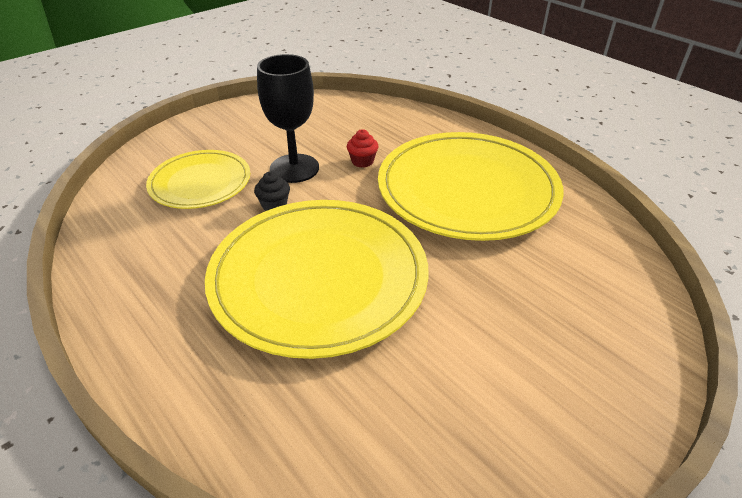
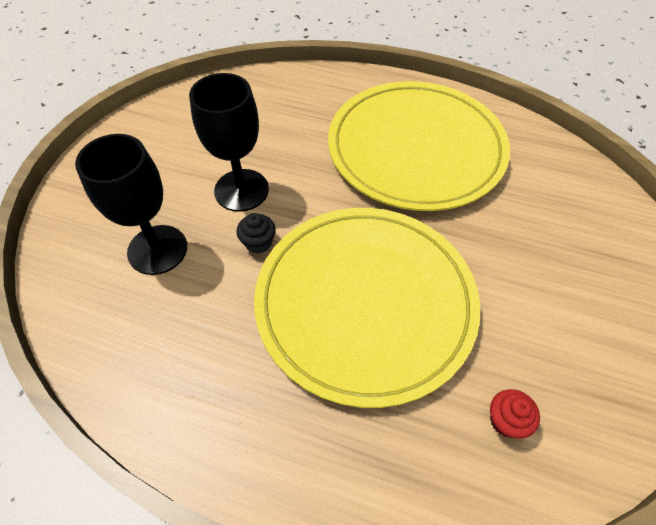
camera: 30 degrees left, 15 degrees up
yellow plate [146,150,250,209] -> black goblet [75,134,187,275]
red cupcake [347,129,379,168] -> red cupcake moved to [490,389,540,439]

